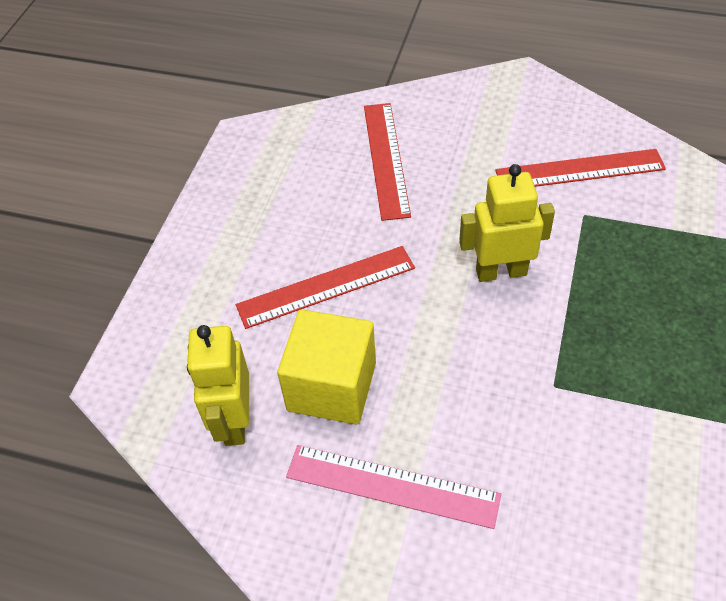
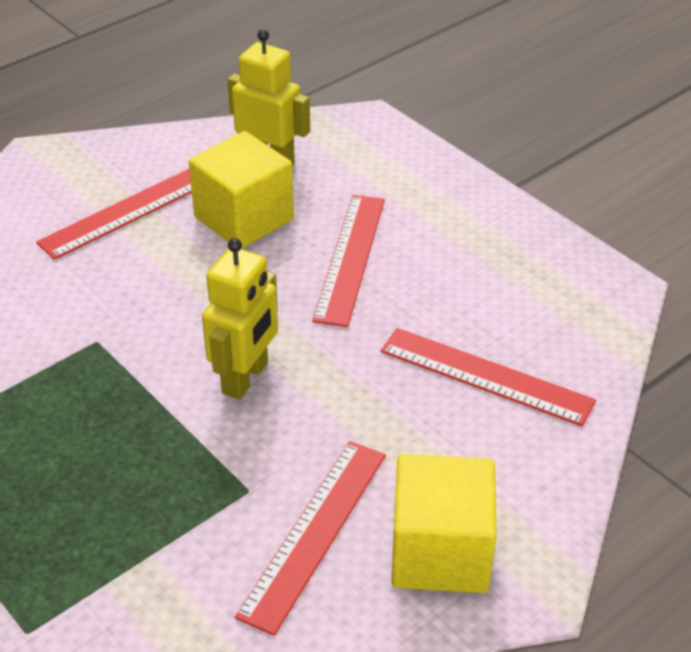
camera: 120 degrees right, 10 degrees down
pink ruler [286,445,501,529] -> red ruler [36,169,192,260]
none -> yellow cube [391,454,497,593]

